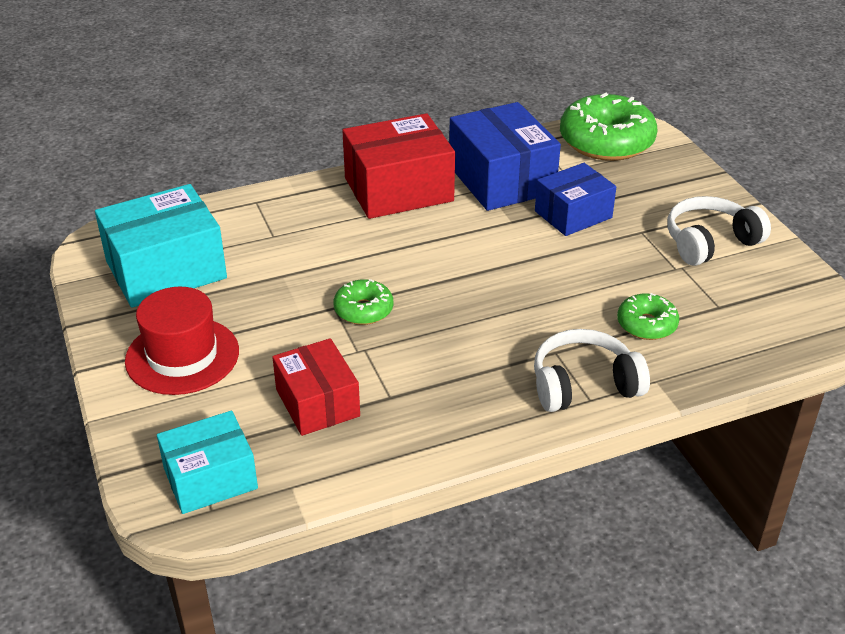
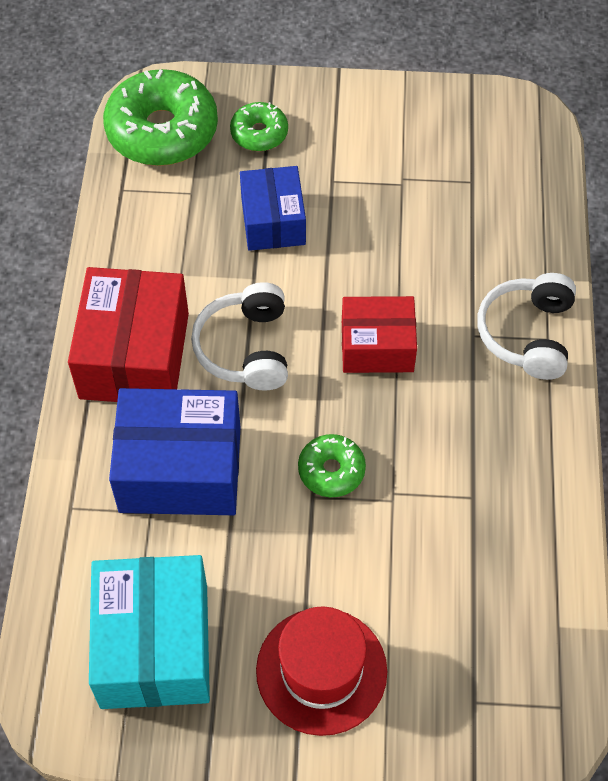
camera: 65 degrees left, 20 degrees up
turquoise box [157,411,258,514] -> none
red box [272,338,360,436] -> red box moved to [342,296,417,373]
blue box [449,102,561,211] -> blue box moved to [109,388,241,515]
green donut [617,293,679,340] -> green donut moved to [230,102,288,151]
white headphones [667,196,771,266] -> white headphones moved to [191,282,288,390]

